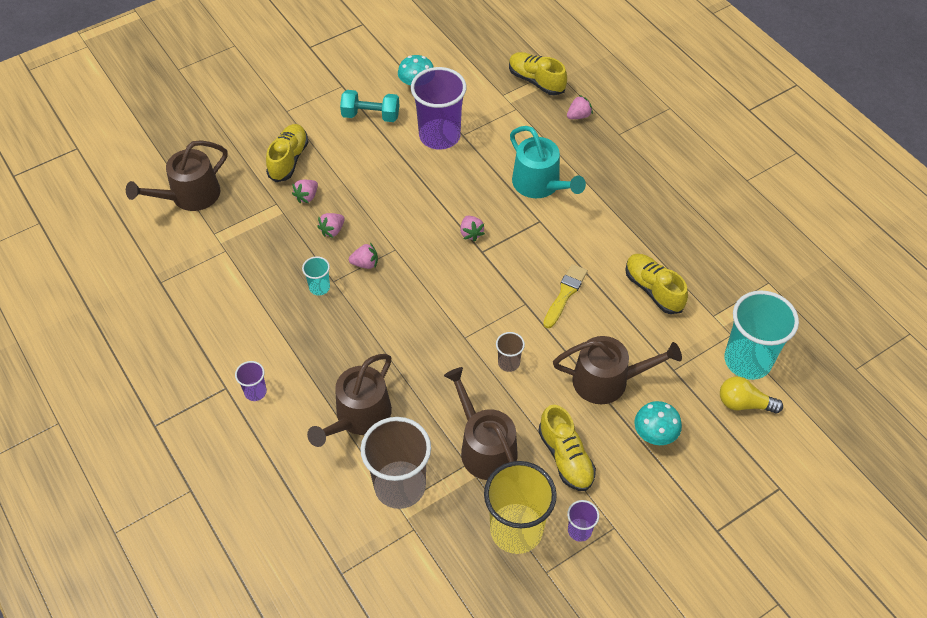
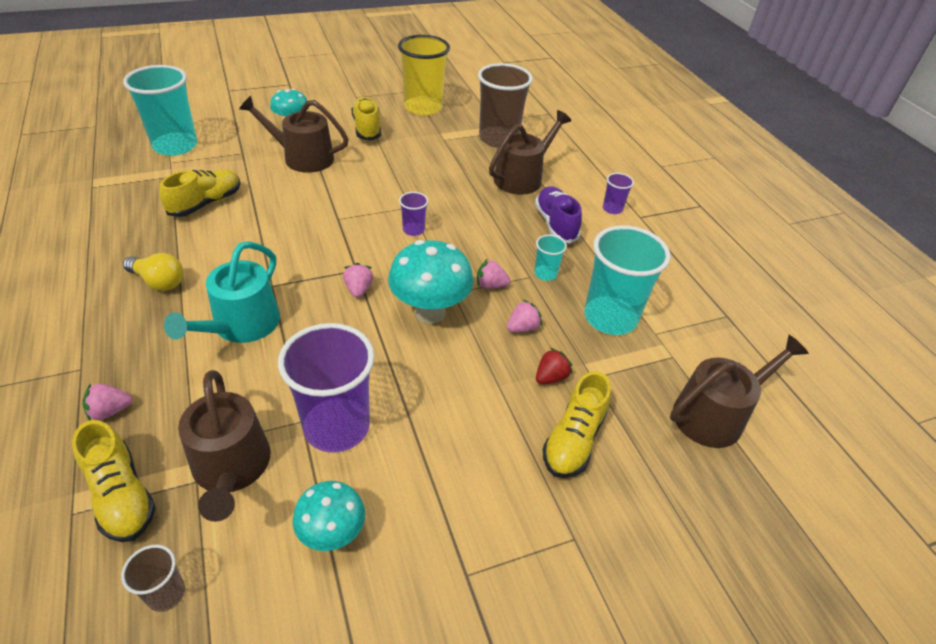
camera: 170 degrees left, 10 degrees down
pink strawberry [292,180,318,203] -> red strawberry [536,348,572,384]
turquoise dumbbell [340,90,399,122] -> none
brown watering can [444,367,517,480] -> brown watering can moved to [178,370,270,522]
brown cup [496,332,525,372] -> brown cup moved to [121,545,185,612]
turquoise watering can [510,126,586,198] -> turquoise watering can turned 135 degrees counterclockwise [164,241,280,343]
yellow brush [543,264,588,328] -> none
purple cup [567,500,599,542] -> purple cup moved to [399,192,428,236]
yellow shoe [625,254,688,314] -> yellow shoe turned 120 degrees counterclockwise [159,169,241,217]
yellow light bulb [720,376,783,414] -> yellow light bulb moved to [123,253,184,291]
none -> turquoise mushroom [388,240,473,324]
none -> purple shoe [535,186,582,243]
none -> turquoise cup [584,225,671,335]

